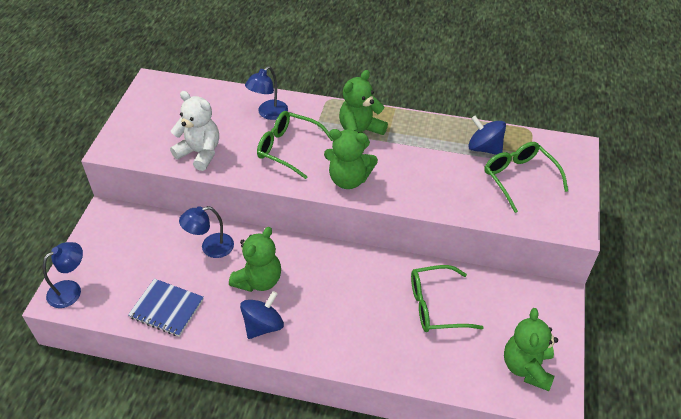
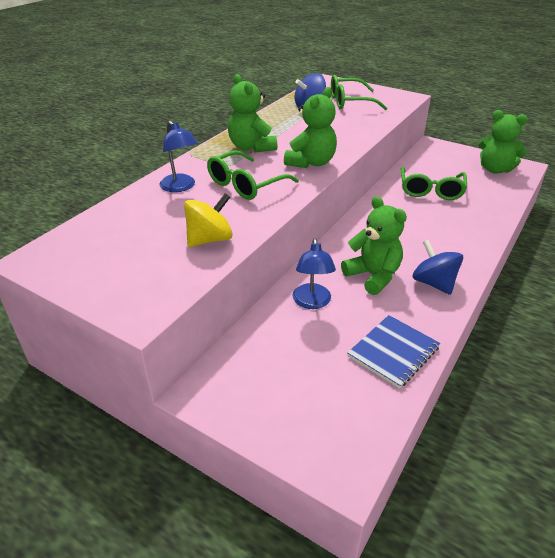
camera: 70 degrees left, 10 degrees down
blue lamp [43,242,83,308] -> none
white teddy bear [170,91,219,171] -> yellow spinning top [184,193,233,247]

